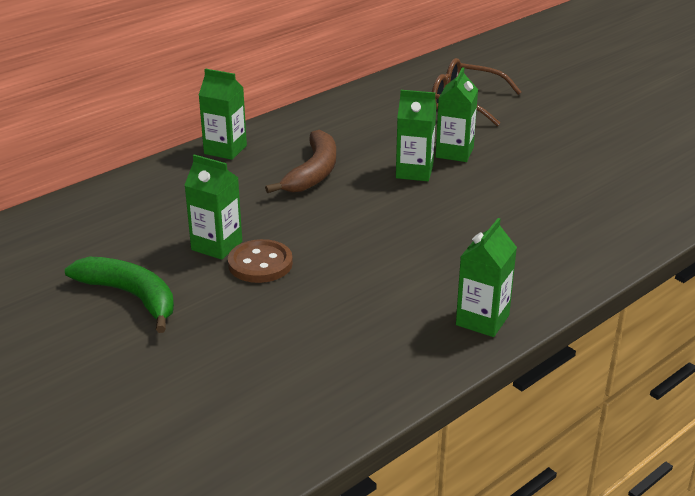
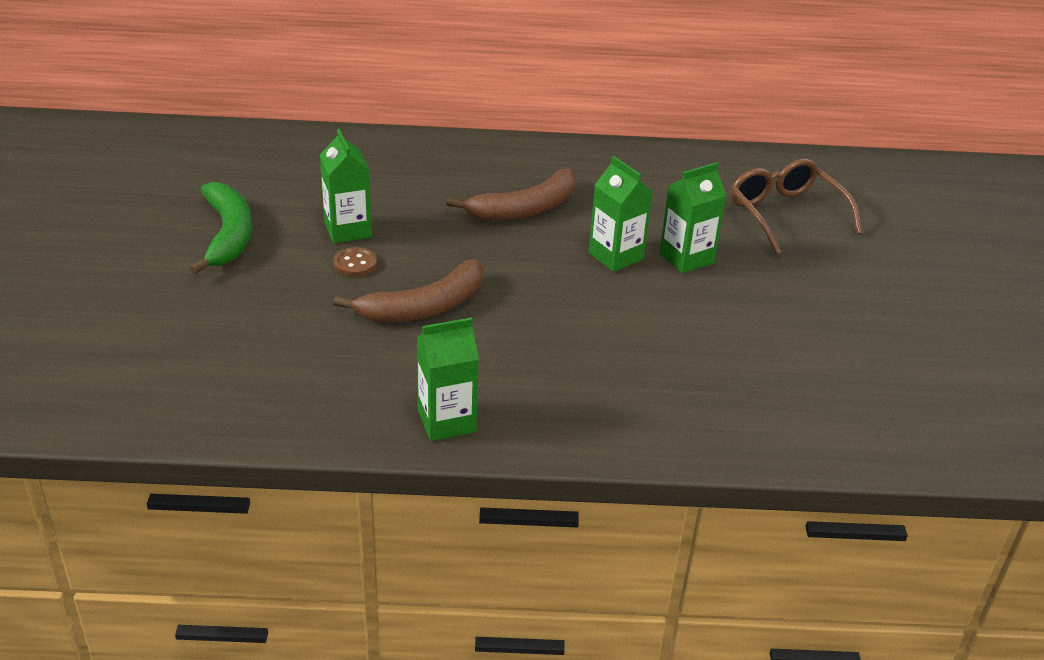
camera: 40 degrees right, 5 degrees up
green carton [199,68,247,160] -> none
brown button [228,239,293,283] -> brown button [333,247,377,277], size x0.63
none -> brown banana [333,259,483,322]

